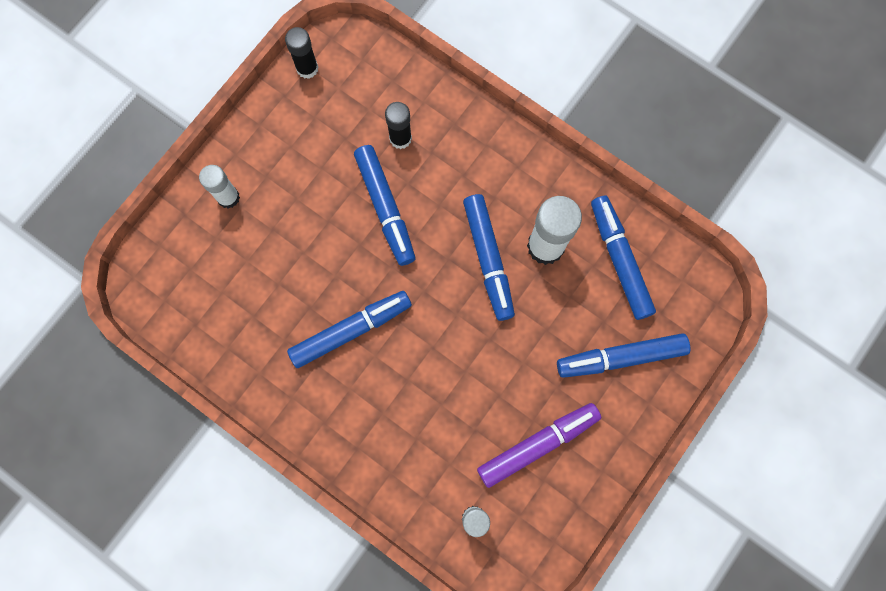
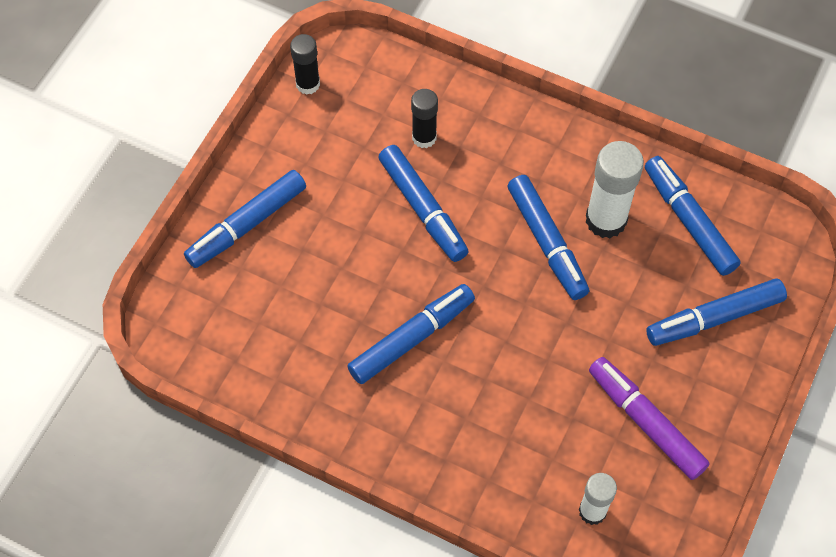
camera: 10 degrees left, 15 degrees down
white glue stick [199,165,240,209] -> blue marker [184,170,306,268]
purple marker [477,403,601,488] -> purple marker turned 90 degrees counterclockwise [589,357,710,480]

